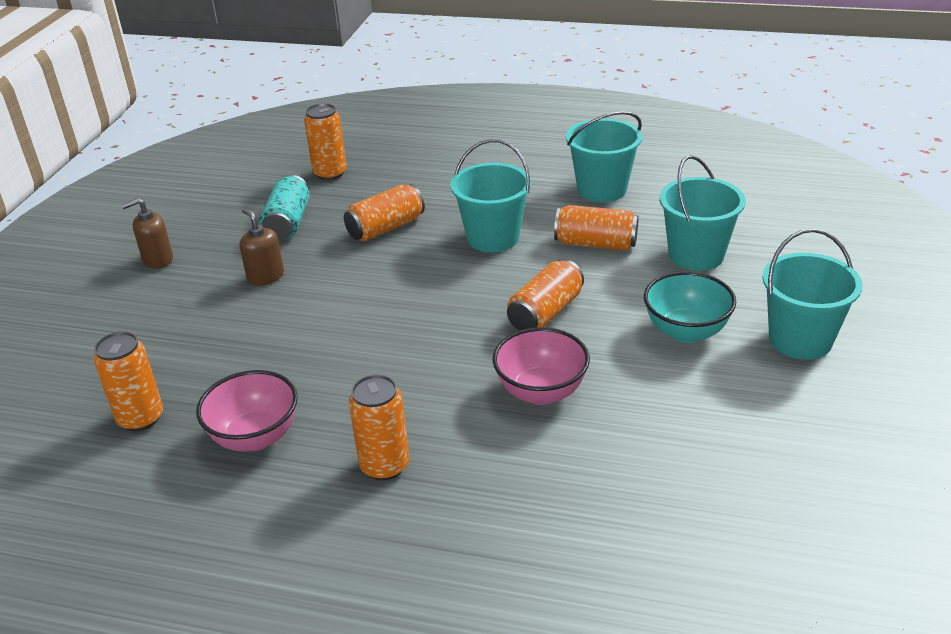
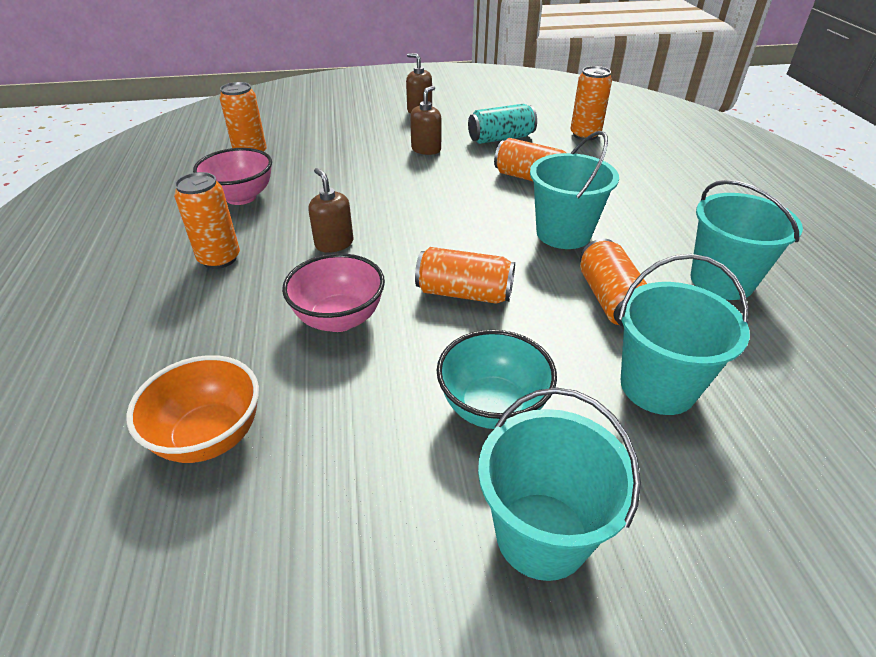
camera: 65 degrees right, 5 degrees up
none -> orange bowl [127,355,259,463]
none -> brown soap dispenser [308,168,353,253]

